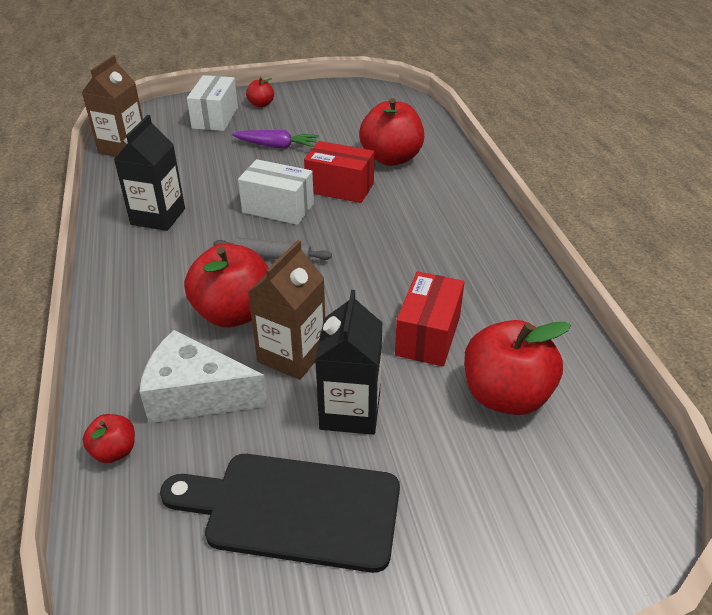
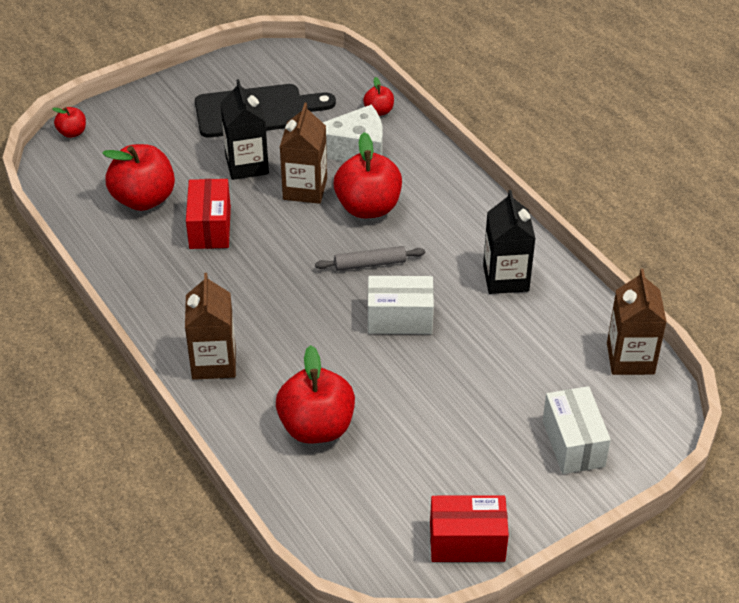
camera: 160 degrees right, 5 degrees up
purple carrot [232,130,319,149] -> none
red apple [246,77,274,107] -> red apple moved to [52,107,86,138]
red box [304,141,374,203] -> red box moved to [430,495,509,562]
none -> brown carton [185,273,236,380]

